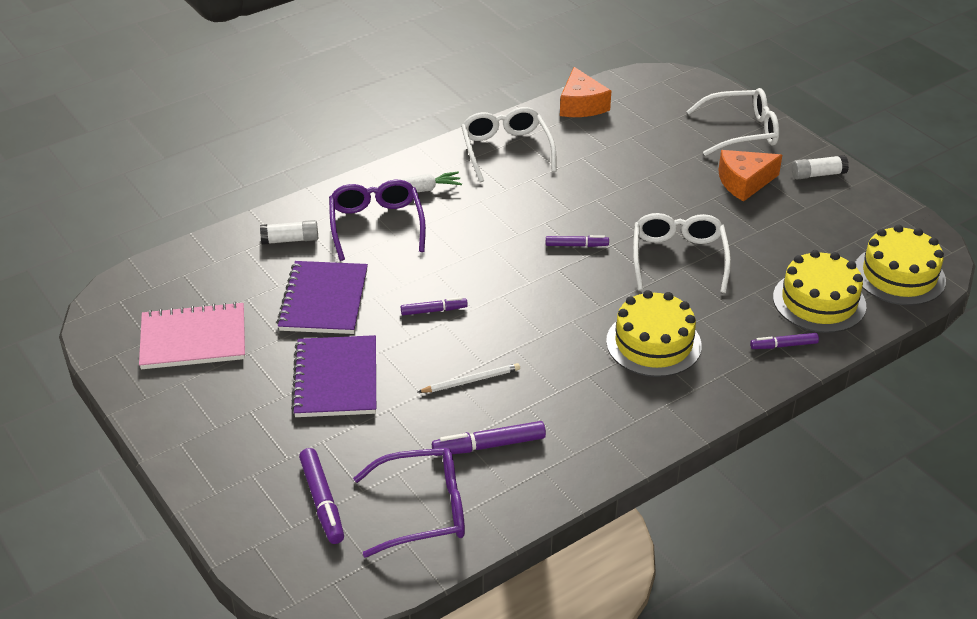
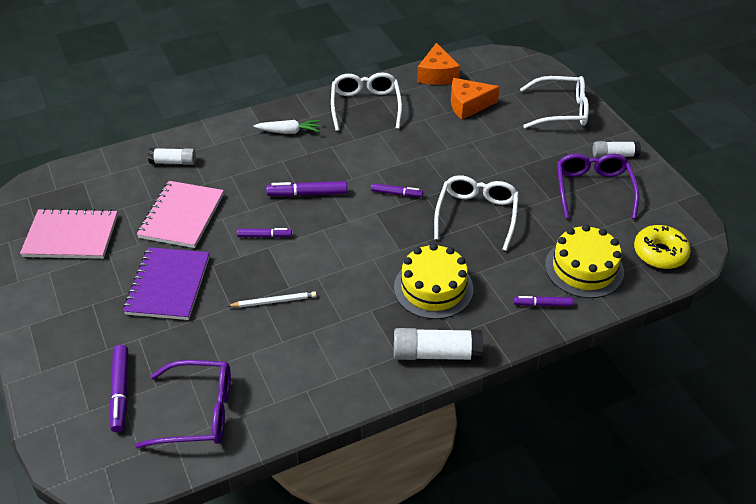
camera: 10 degrees right, 5 degrees up
purple notebook [277,261,368,334] -> pink notebook [137,181,224,248]
purple glasses [329,180,426,261] -> purple glasses moved to [557,153,639,219]
purple marker [432,421,546,456] -> purple marker moved to [266,181,347,197]
orange cheese [718,150,782,202] -> orange cheese moved to [451,78,500,120]
yellow cake [855,225,946,305] -> yellow donut [634,225,691,269]
none -> white glue stick [394,328,483,361]

